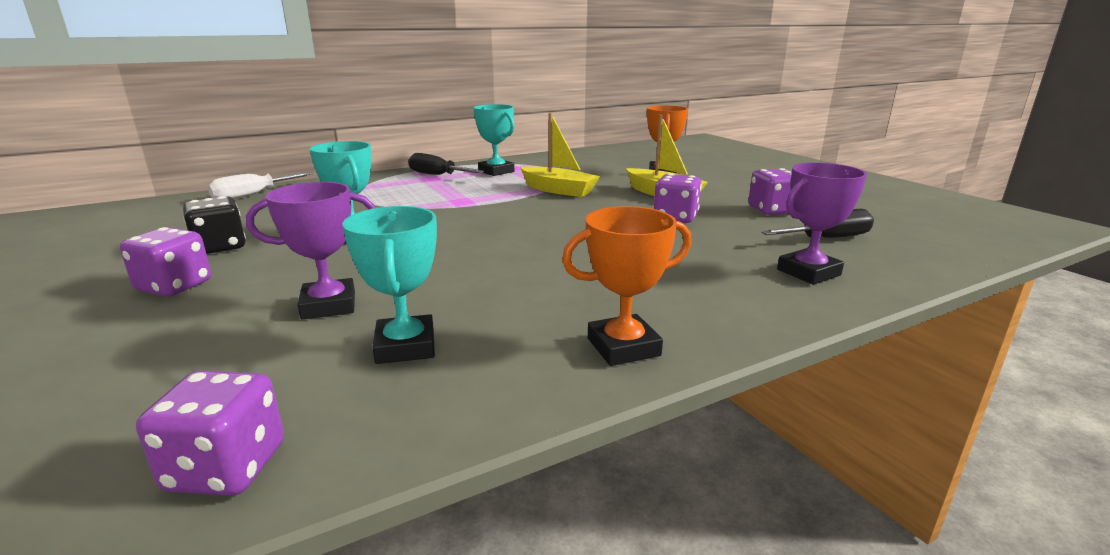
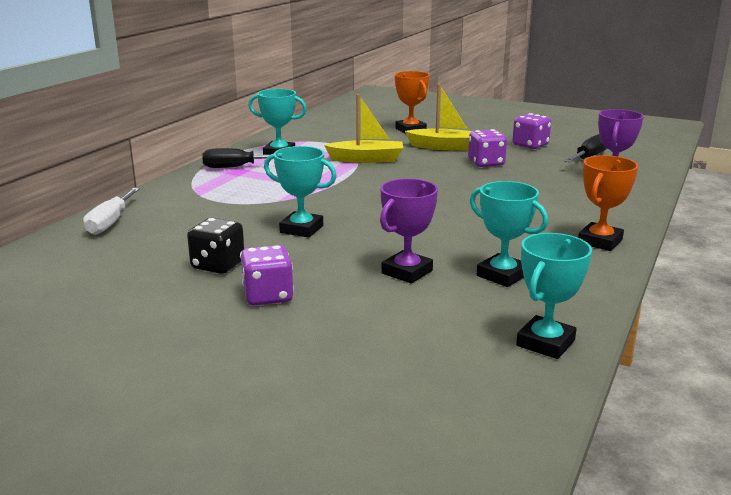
camera: 35 degrees left, 0 degrees up
purple dice [136,370,284,496] -> turquoise trophy [516,233,592,359]

